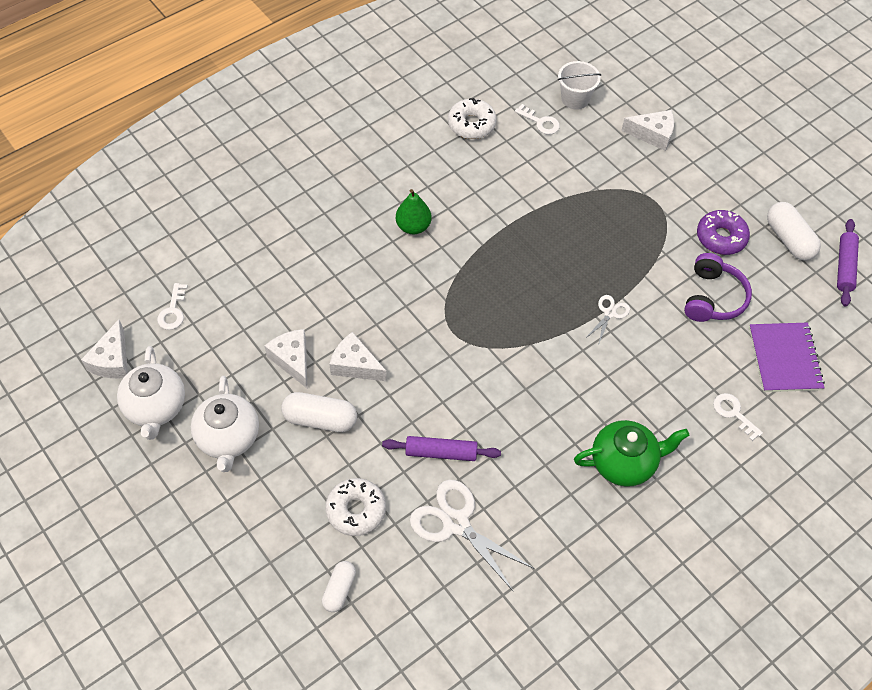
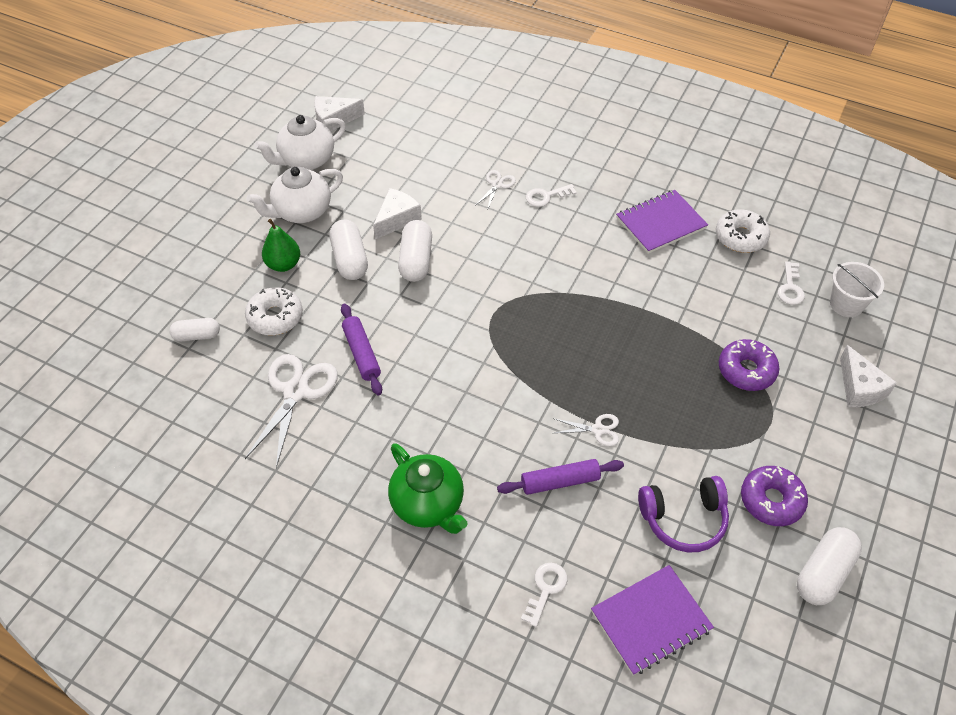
camera: 65 degrees right, 5 degrees down
white key [157,283,188,330] -> white key moved to [526,184,577,207]
white cheese [329,332,387,381] -> white capsule [398,220,432,282]
green pear [396,189,432,235] -> green pear moved to [262,219,300,272]
purple rolling pin [837,219,859,307] -> purple rolling pin moved to [497,459,624,495]
none -> white scissors [475,170,516,211]
none -> purple notebook [616,190,708,254]
none -> purple donut [719,339,779,391]

